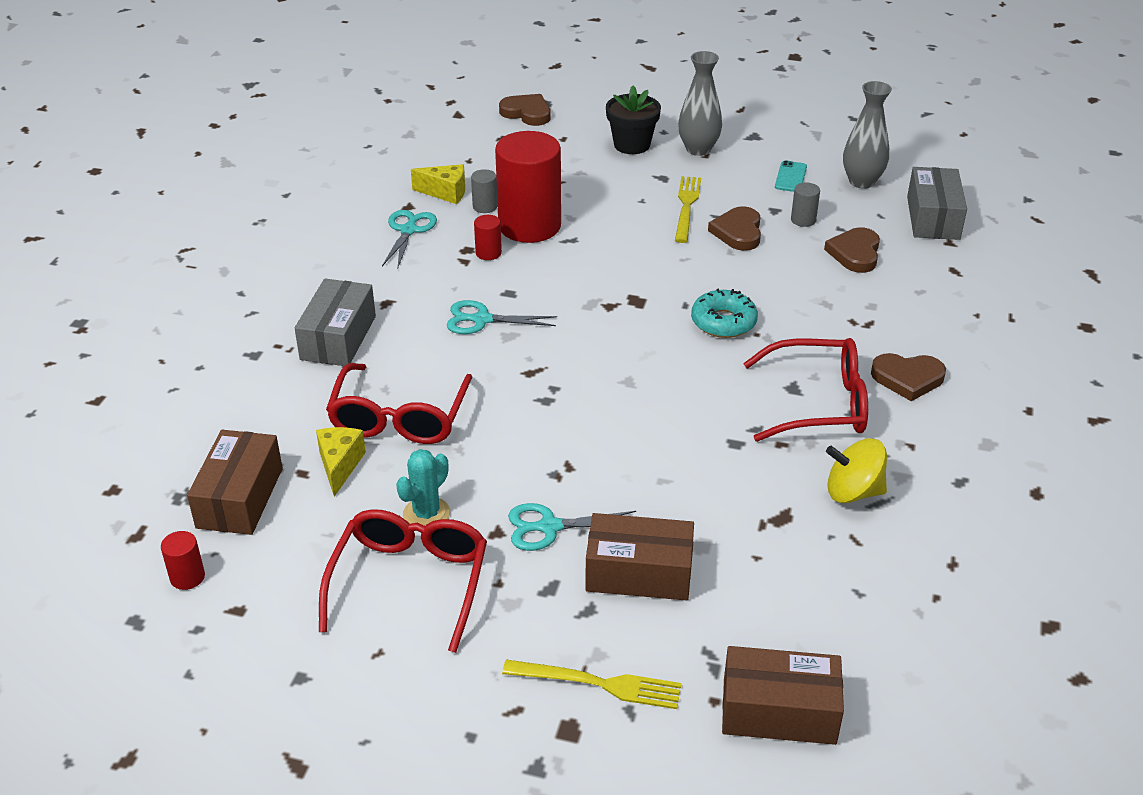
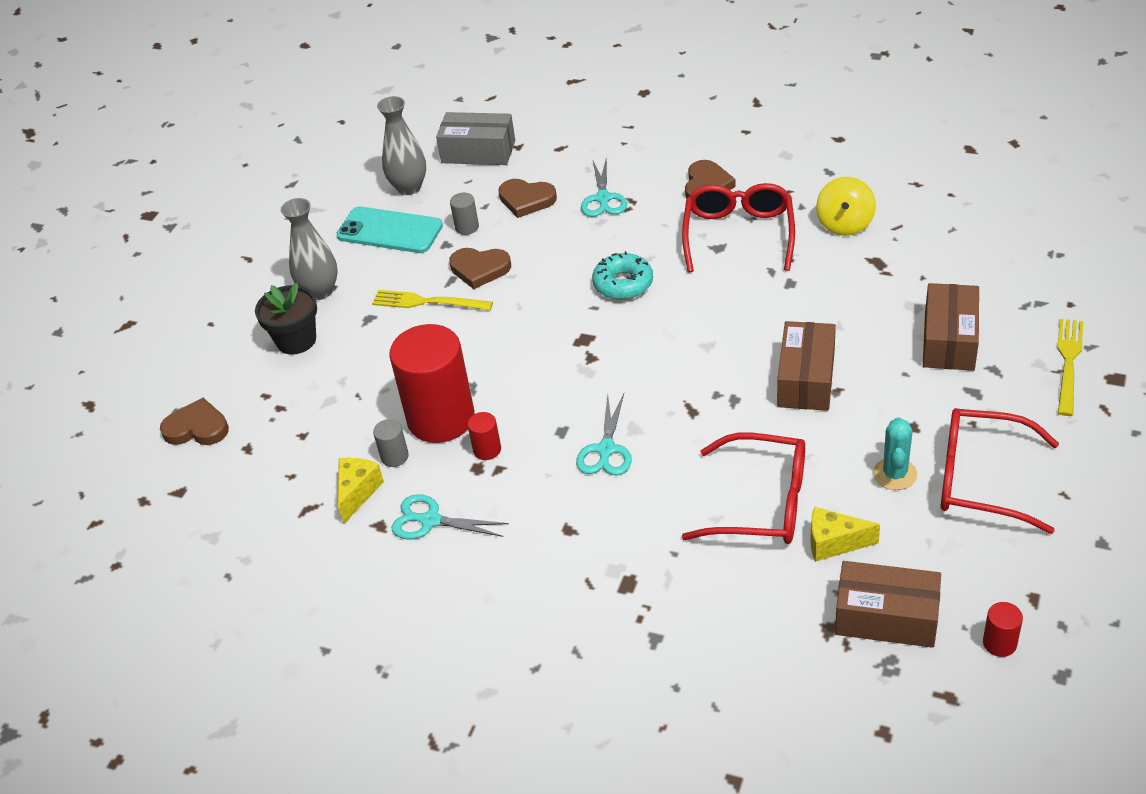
camera: 80 degrees left, 5 degrees up
grey box [295,279,376,366] -> none
turquoise cactus [396,449,450,526] -> turquoise cactus turned 60 degrees clockwise [873,417,917,490]
brown heart [499,94,551,126] -> brown heart turned 60 degrees clockwise [160,398,229,445]
turquoise scissors [508,503,636,551] -> turquoise scissors moved to [581,157,627,217]
brown box [722,646,844,745] -> brown box moved to [777,321,836,411]
turquoise phone [775,160,807,192] -> turquoise phone [336,206,443,253], size x1.92

